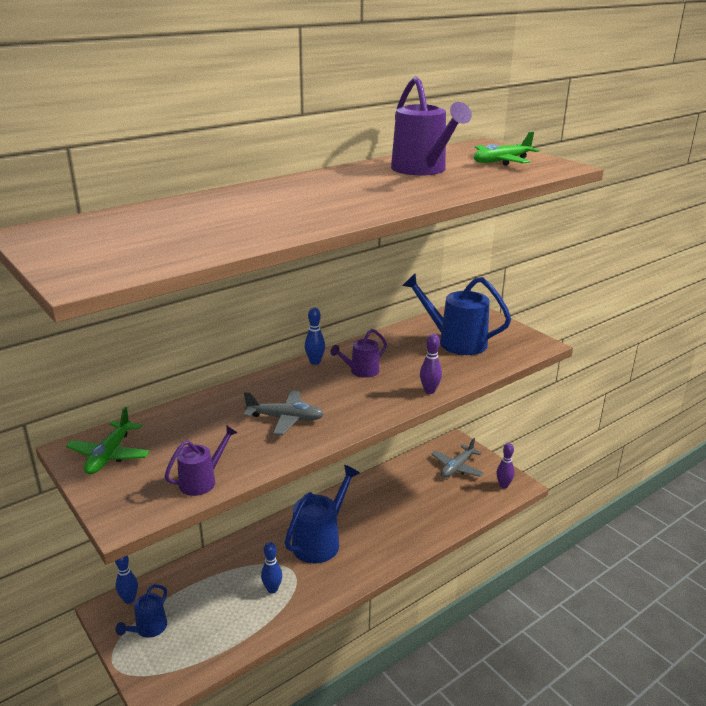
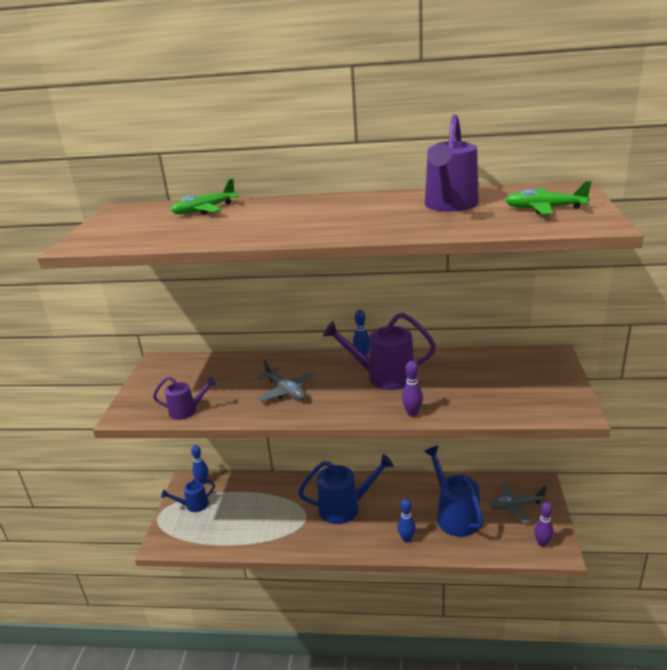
camera: 45 degrees right, 0 degrees up
green plane [66,407,150,474] -> green plane moved to [171,178,239,215]
blue bowling pin [261,542,282,593] -> blue bowling pin moved to [398,499,416,543]
purple watering can [330,329,387,378] -> purple watering can [323,313,436,390], size x1.79
blue watering can [402,273,511,355] -> blue watering can moved to [424,446,484,537]

